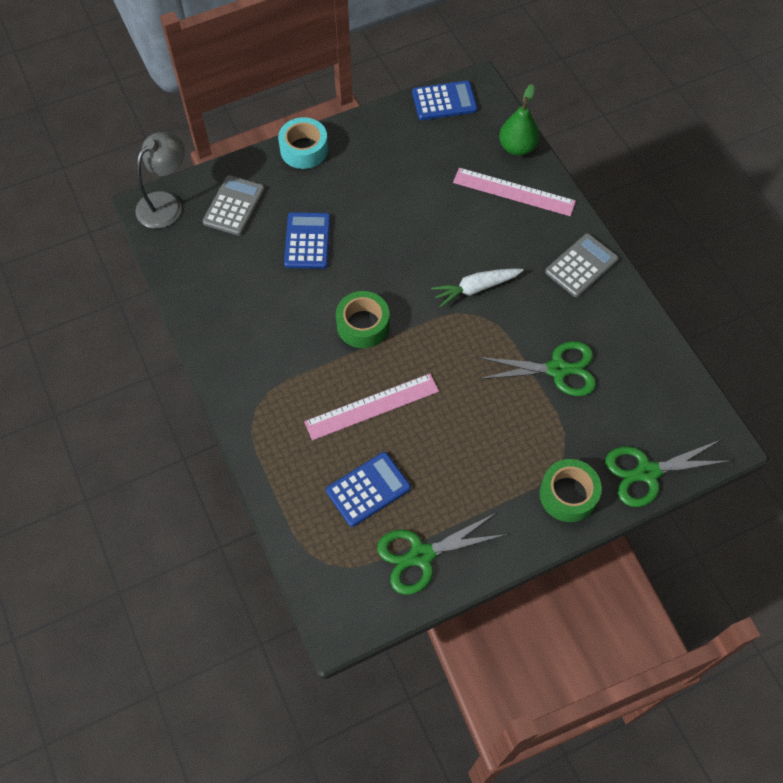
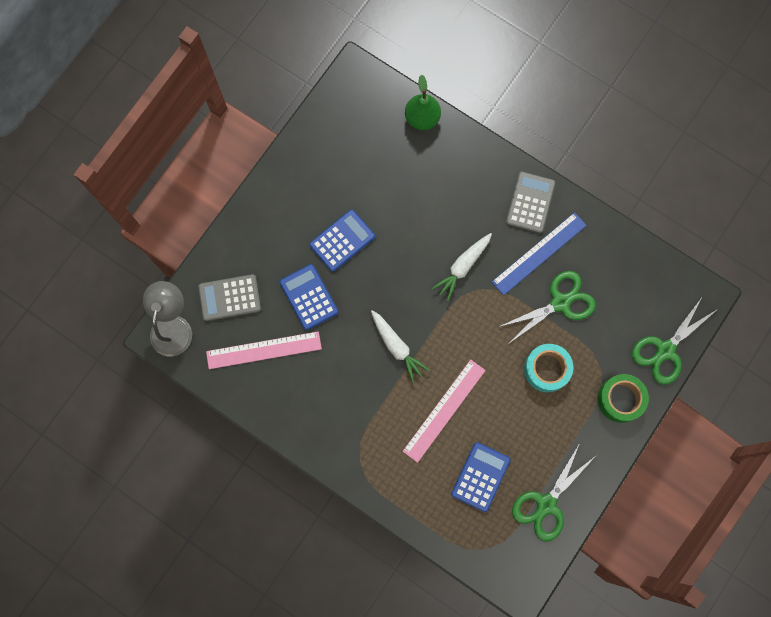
camera: 30 degrees left, 15 degrees up
grey calculator [203,175,265,236] -> grey calculator turned 90 degrees counterclockwise [198,274,261,321]
turquoise tape [278,117,328,169] -> turquoise tape moved to [524,344,573,392]
green tape [336,291,390,348] -> white carrot [371,310,430,383]
blue calculator [412,81,477,120] -> blue calculator moved to [309,210,375,272]
pink ruler [453,168,576,216] -> pink ruler moved to [206,331,322,369]
none -> blue ruler [492,212,587,295]

